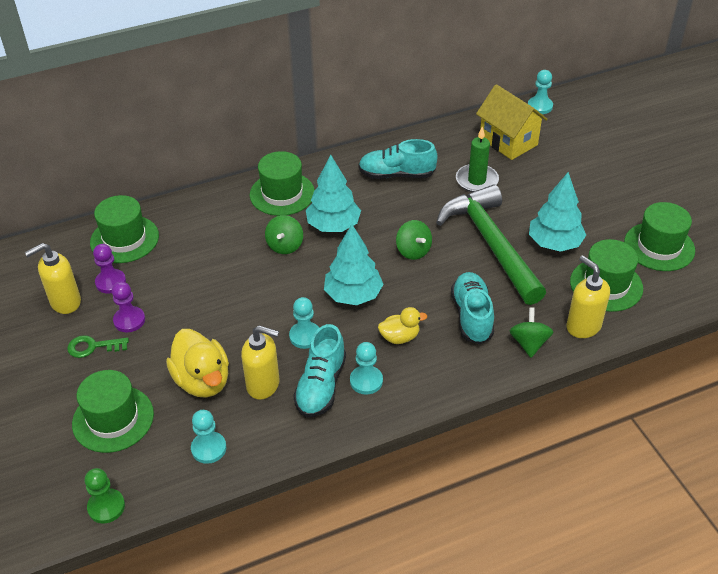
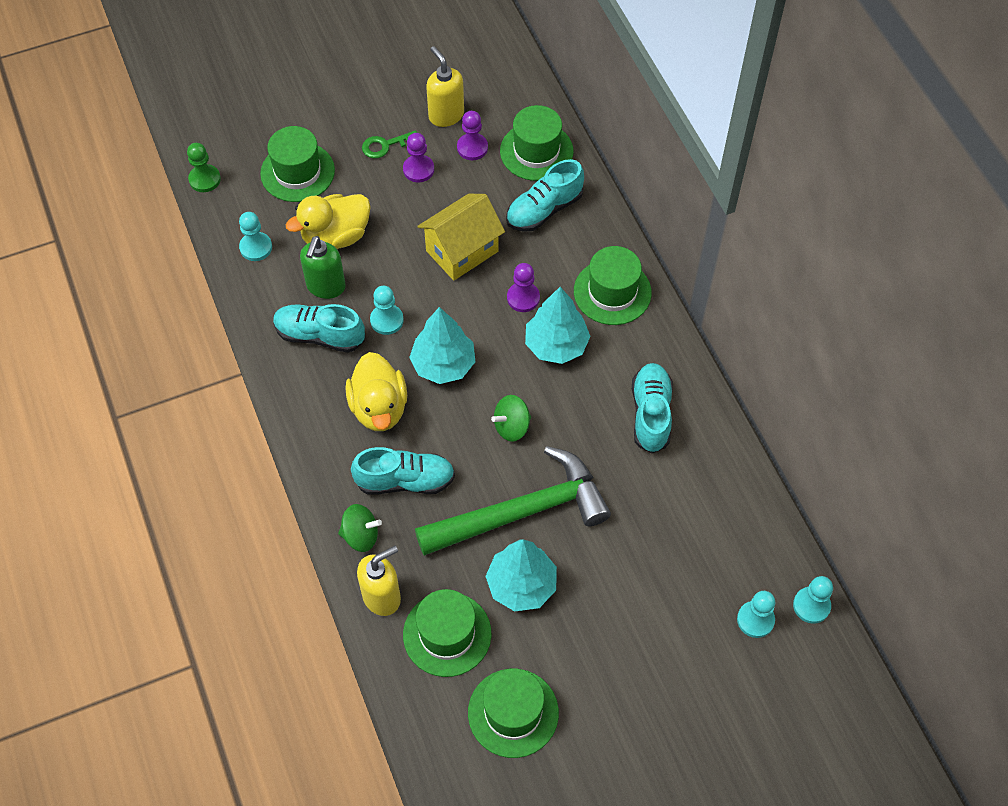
camera: 90 degrees right, 15 degrees up
green key [67,335,129,358] -> green key turned 105 degrees counterclockwise [362,130,417,159]
yellow soap dispenser [241,325,280,400] -> green soap dispenser [300,236,346,299]
green spinning top [265,215,303,254] -> purple pawn [507,263,540,312]
turquoise pawn [350,342,383,395] -> turquoise pawn moved to [737,591,775,638]
yellow duck [378,307,427,344] -> yellow duck [346,352,407,431], size x1.74
green candle [456,126,499,192] -> none
yellow house [476,84,548,160] -> yellow house moved to [417,194,505,281]
none -> turquoise shoe [506,159,584,232]

